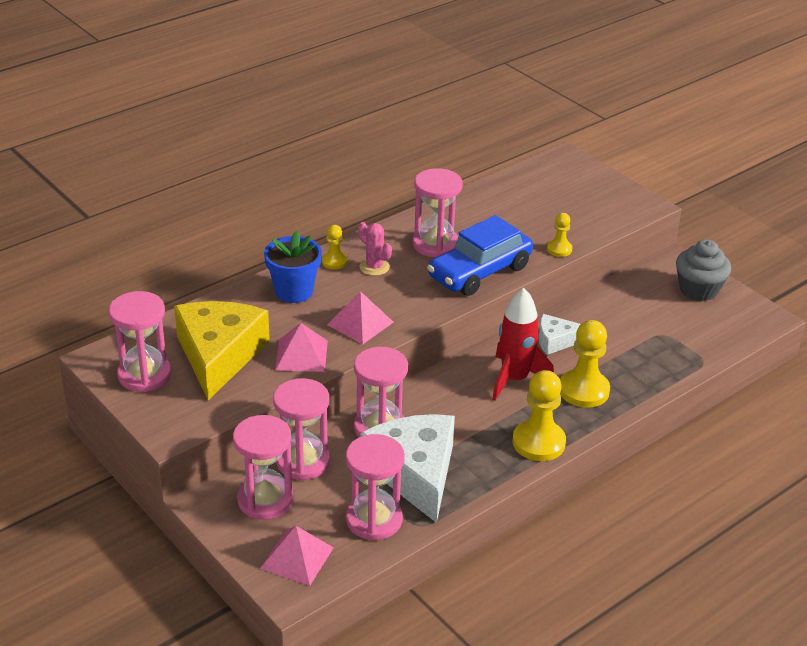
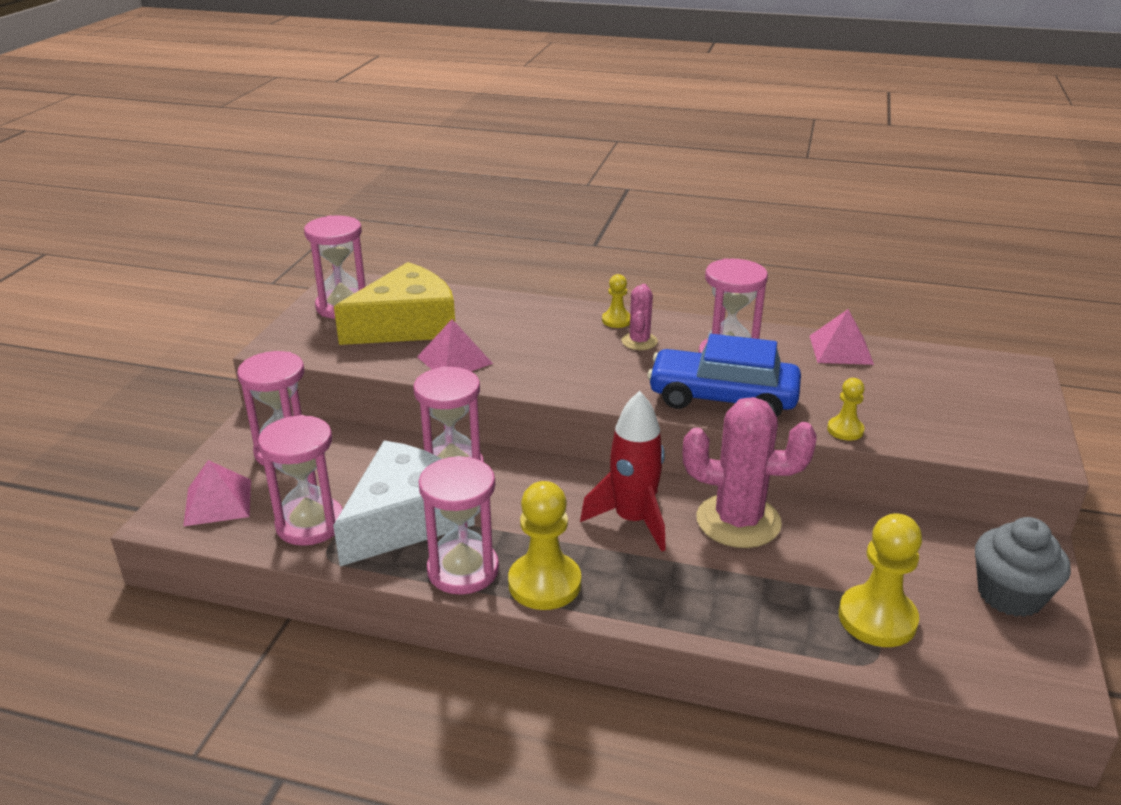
camera: 55 degrees right, 5 degrees down
blue flower pot [264,231,322,303] -> none
pink hourglass [273,378,330,480] -> pink hourglass moved to [419,456,499,595]
pink pyramid [327,291,393,344] -> pink pyramid moved to [810,309,874,365]
white cheese [539,314,581,355] -> pink cactus [682,397,817,548]
yellow pawn [560,320,610,408] -> yellow pawn moved to [839,513,922,647]

